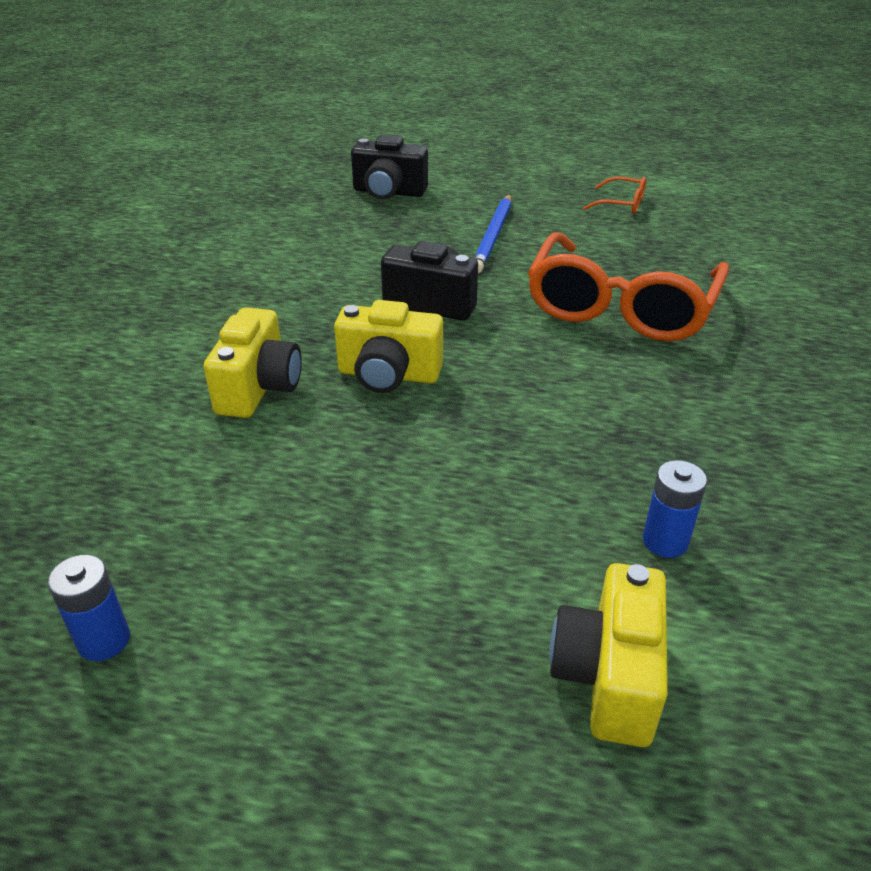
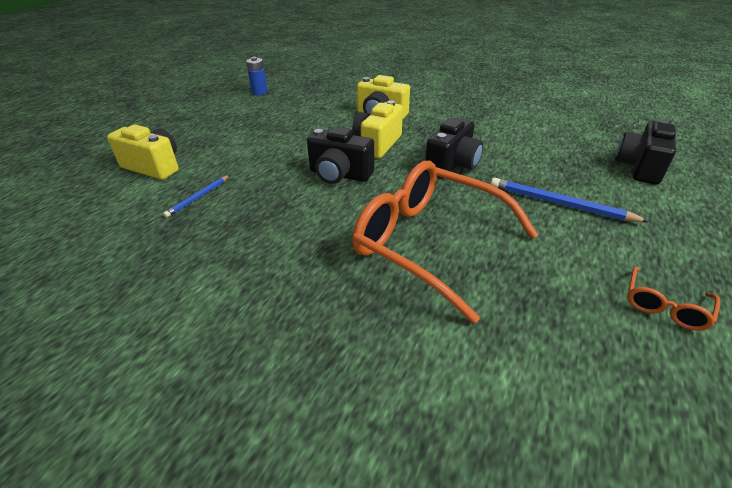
camera: 105 degrees right, 0 degrees up
blue battery [643,460,707,558] -> blue pencil [163,175,230,218]
none -> black camera [307,127,374,184]

